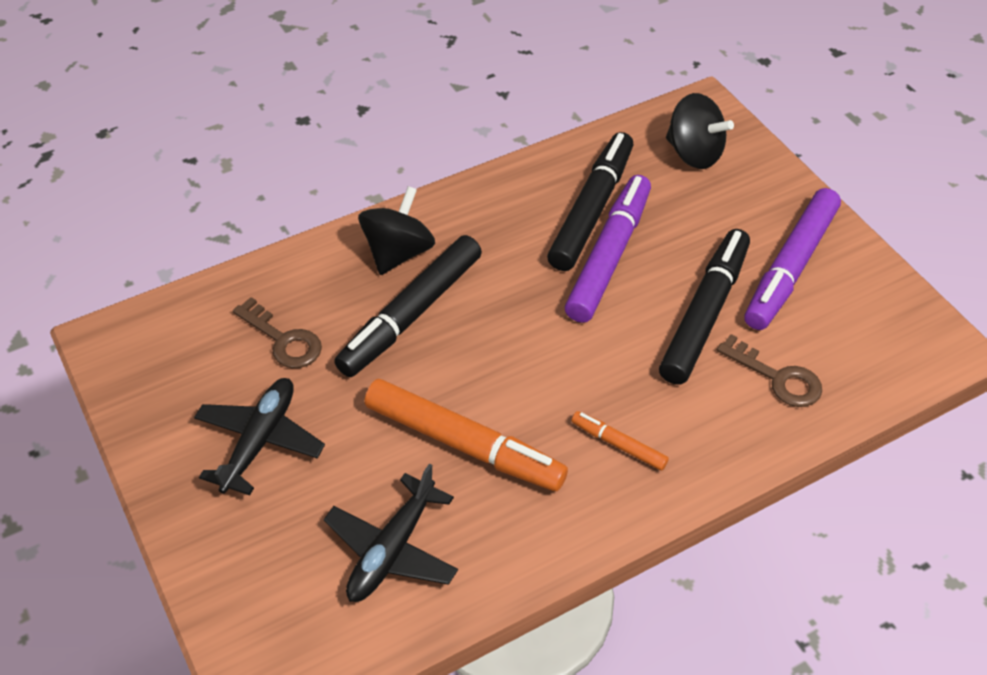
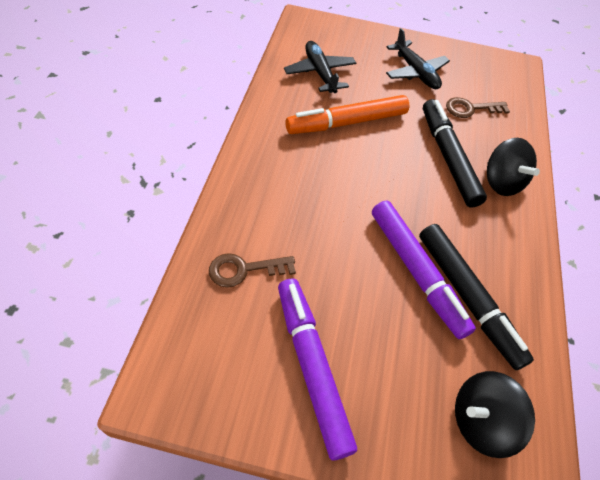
camera: 125 degrees right, 5 degrees up
orange marker [571,411,669,471] -> none
black marker [659,229,750,385] -> none

